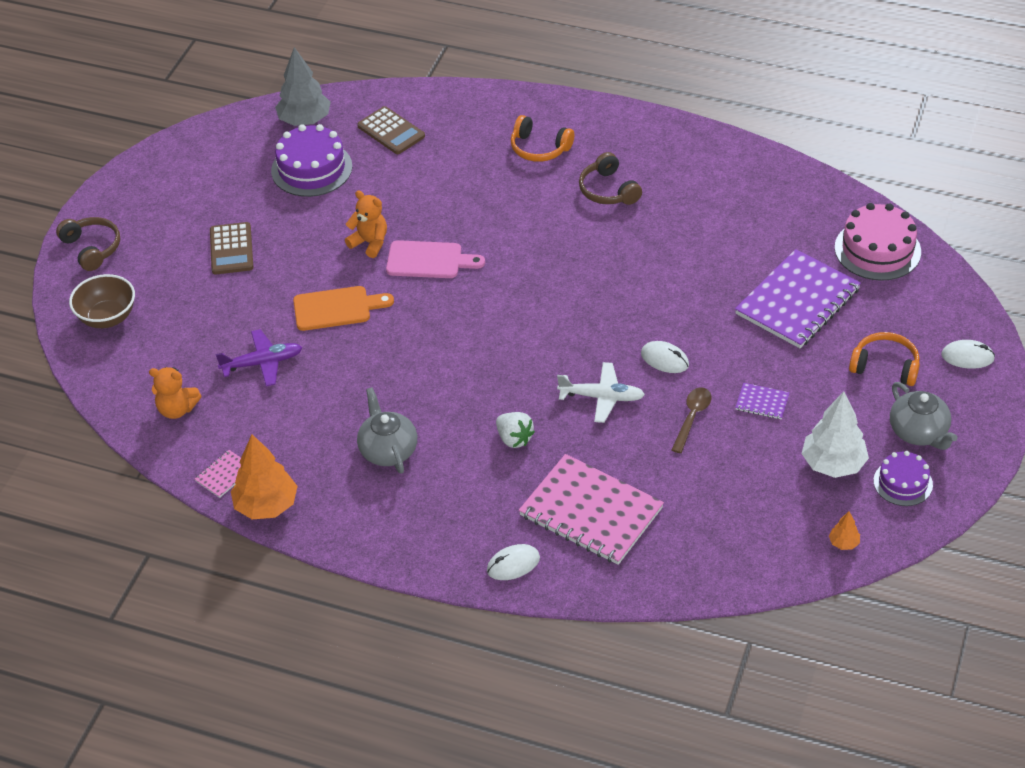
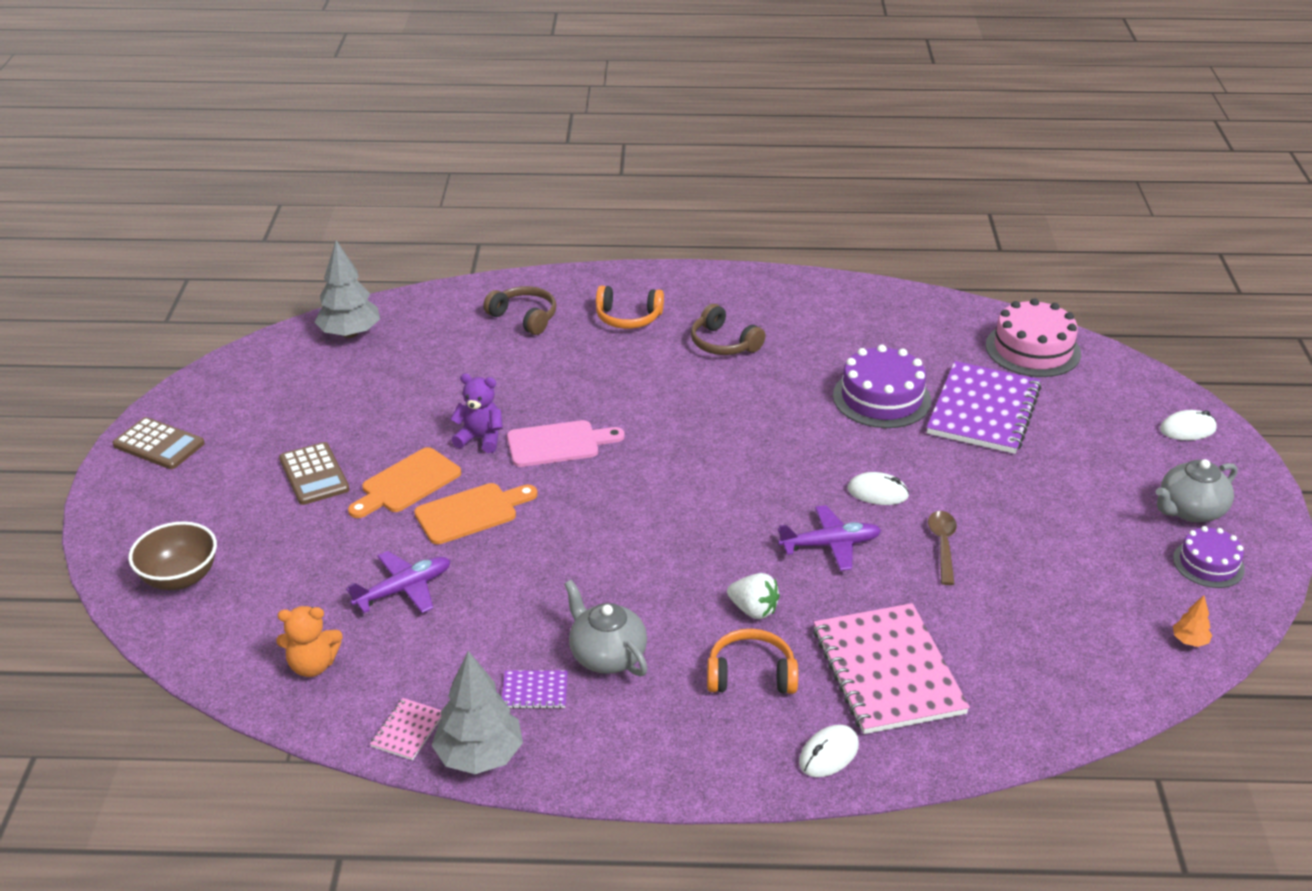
camera: 20 degrees left, 10 degrees down
brown headphones [56,217,120,271] -> brown headphones moved to [483,286,556,335]
orange tree [231,434,298,519] -> grey tree [432,651,523,774]
purple cake [271,124,352,197] -> purple cake moved to [833,345,931,428]
orange teddy bear [345,191,387,258] -> purple teddy bear [450,374,503,453]
brown calculator [357,106,425,154] -> brown calculator moved to [112,417,205,469]
pink notebook [519,454,664,565] -> pink notebook turned 60 degrees clockwise [813,603,970,734]
white plane [557,362,645,423] -> purple plane [778,505,881,571]
purple notebook [735,383,790,419] -> purple notebook moved to [502,670,568,709]
white tree [802,391,869,478] -> none
orange headphones [849,332,920,386] -> orange headphones moved to [707,629,798,694]
grey teapot [890,382,957,450] -> grey teapot turned 105 degrees clockwise [1156,459,1238,522]
none -> orange cutting board [348,447,461,518]

